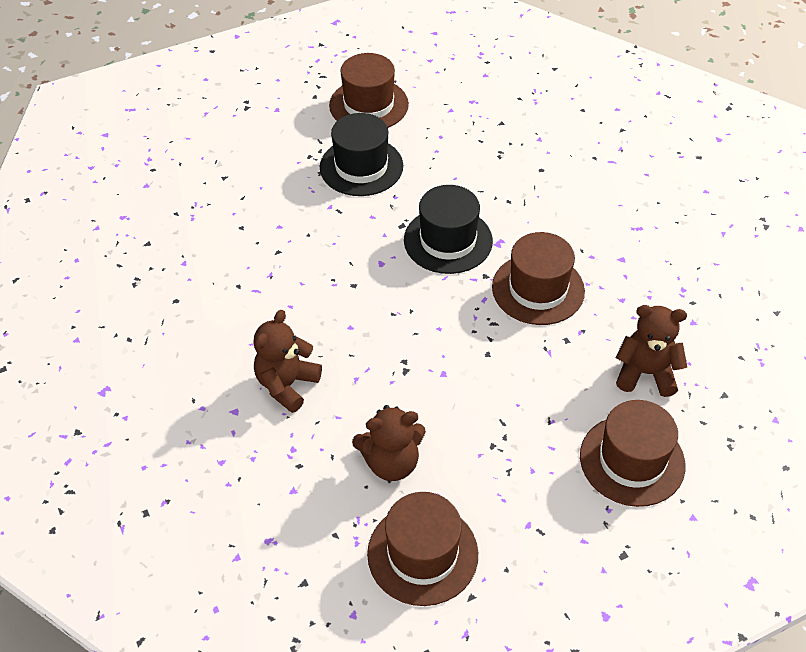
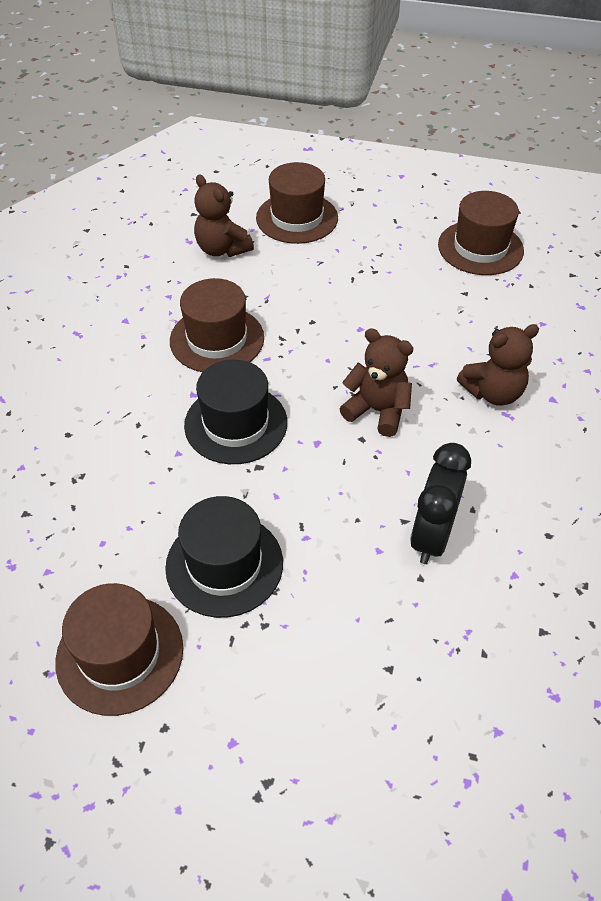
camera: 140 degrees left, 0 degrees up
brown teddy bear [352,405,426,481] -> brown teddy bear moved to [340,328,413,437]
none -> black clock [410,443,471,564]

